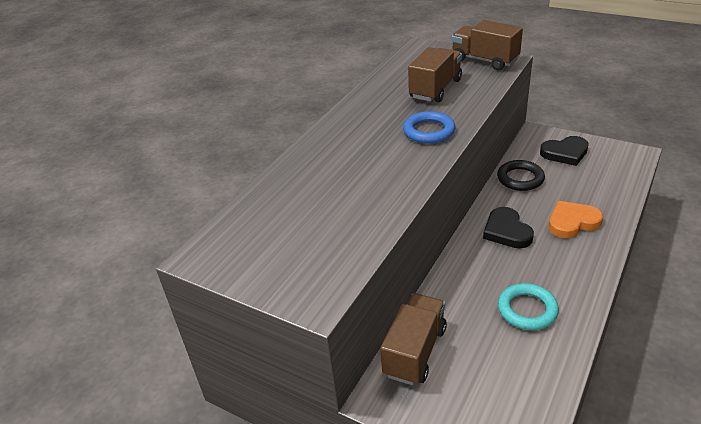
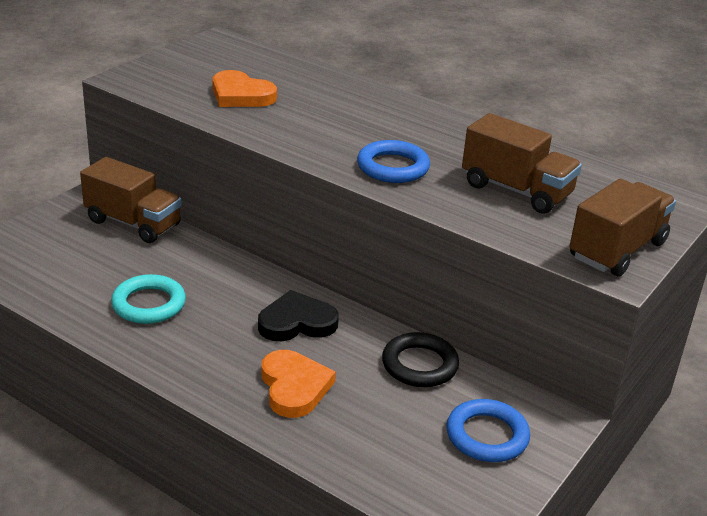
camera: 90 degrees right, 5 degrees down
black heart [540,136,589,166] -> blue ring [446,399,530,462]
none -> orange heart [212,70,277,107]

